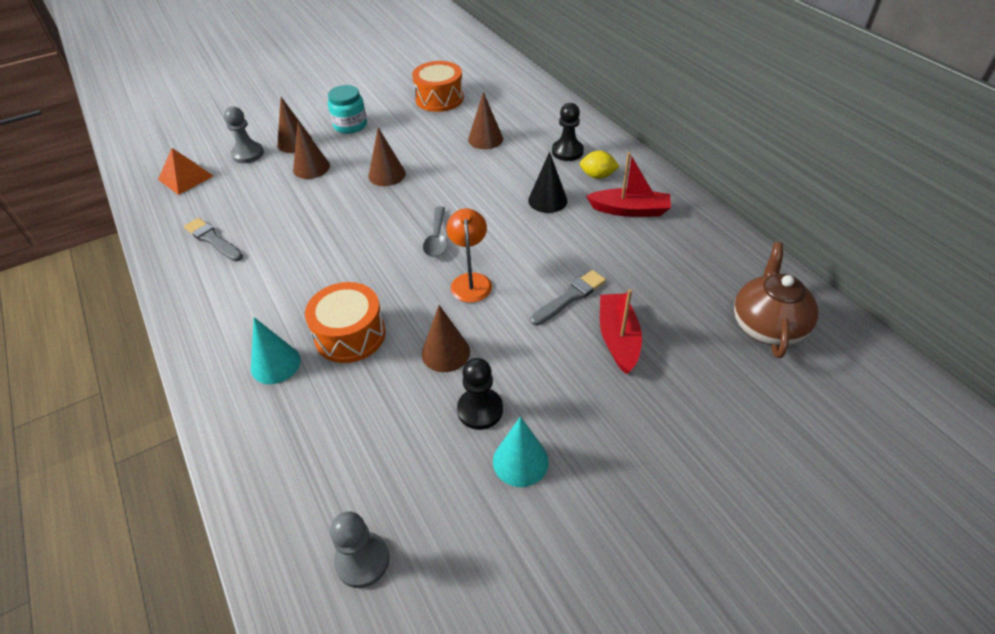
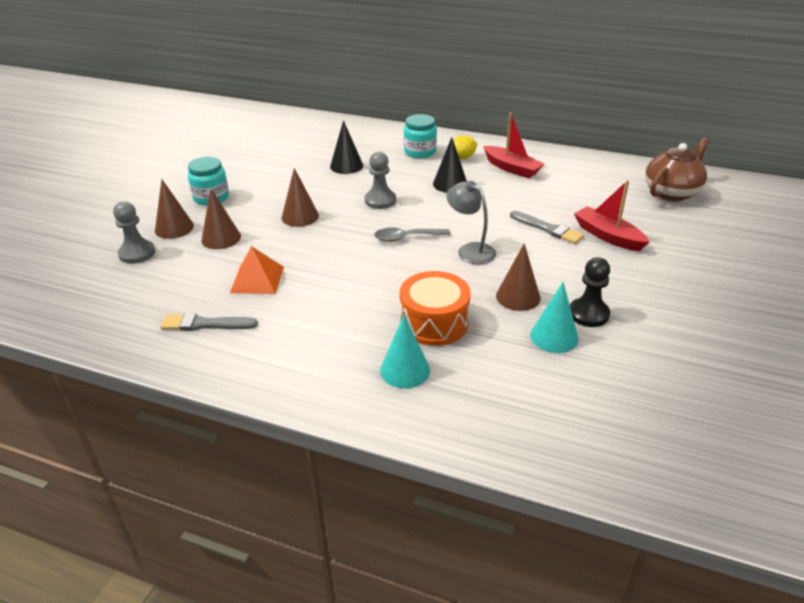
camera: 40 degrees left, 10 degrees down
orange pyramid [158,148,213,195] -> orange pyramid moved to [230,246,284,294]
grey pawn [330,511,390,588] -> grey pawn moved to [365,152,396,209]
orange drum [412,61,464,112] -> none
grey spoon [423,206,447,257] -> grey spoon turned 120 degrees clockwise [374,227,451,242]
orange lamp [446,208,492,303] -> grey lamp [446,181,496,265]
brown cone [468,92,503,149] -> black cone [330,120,363,174]
turquoise cone [493,417,549,487] -> turquoise cone moved to [530,282,578,353]
grey brush [531,270,606,326] -> grey brush turned 120 degrees clockwise [510,211,584,244]
black pawn [552,103,584,161] -> turquoise jar [404,114,437,158]
red boat [586,152,671,217] -> red boat turned 75 degrees clockwise [483,113,544,178]
brown teapot [734,242,818,358] -> brown teapot turned 75 degrees clockwise [645,138,709,201]

